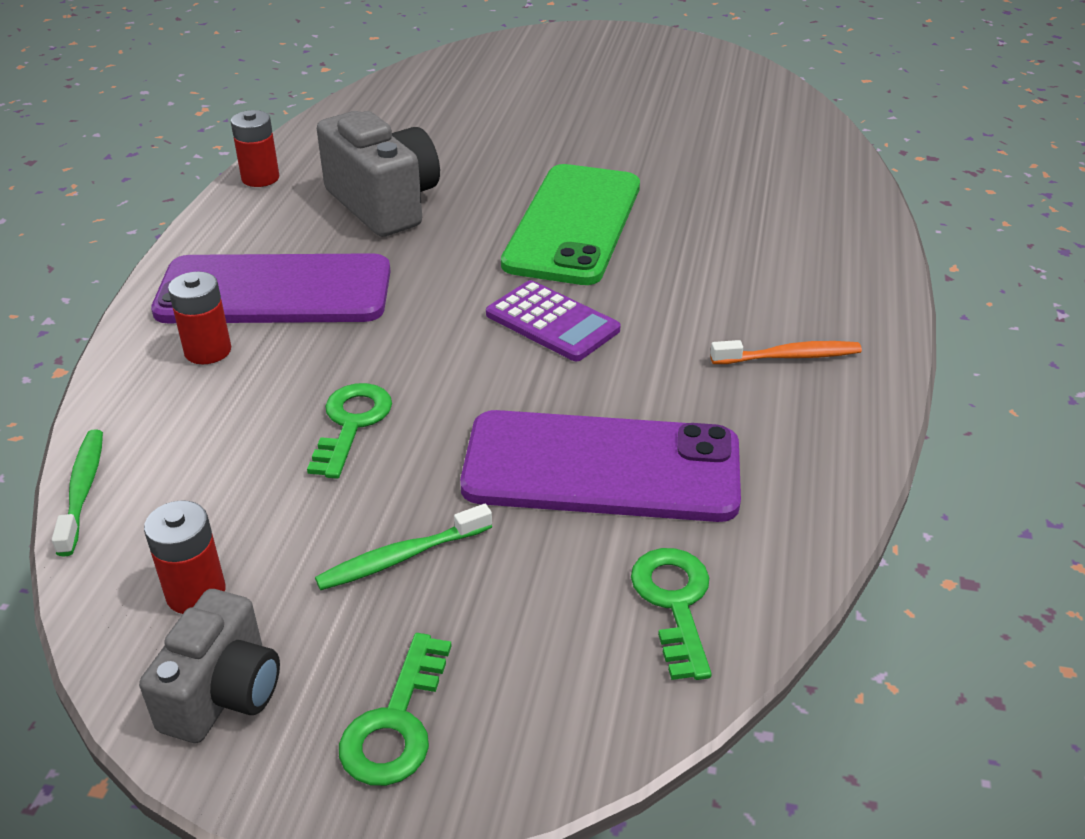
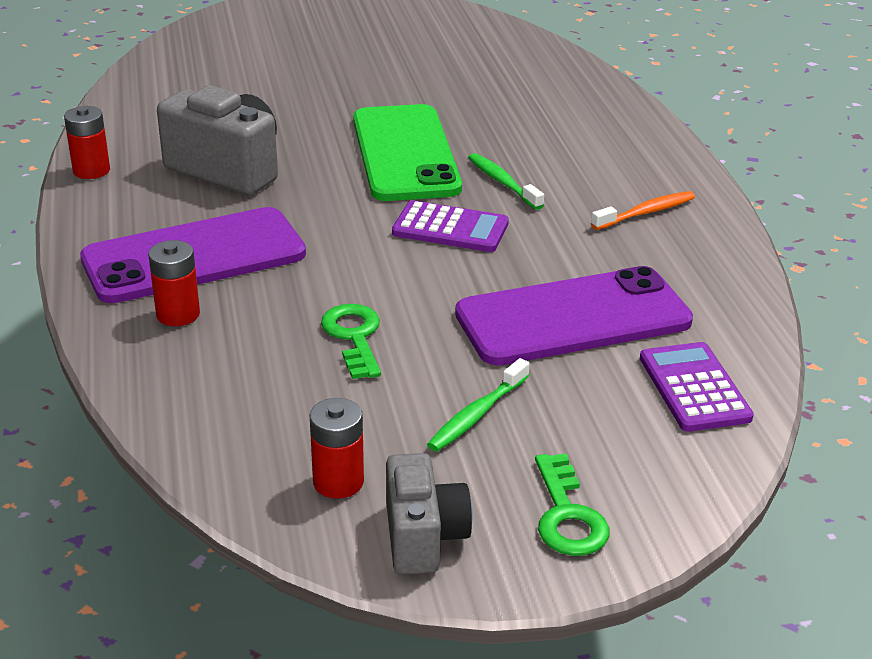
camera: 25 degrees left, 5 degrees down
green toothbrush [52,429,103,557] -> green toothbrush moved to [468,153,544,210]
green key [631,548,712,680] -> purple calculator [640,342,754,432]

